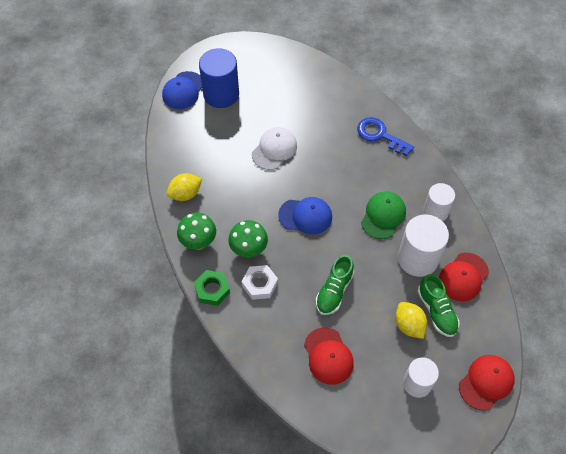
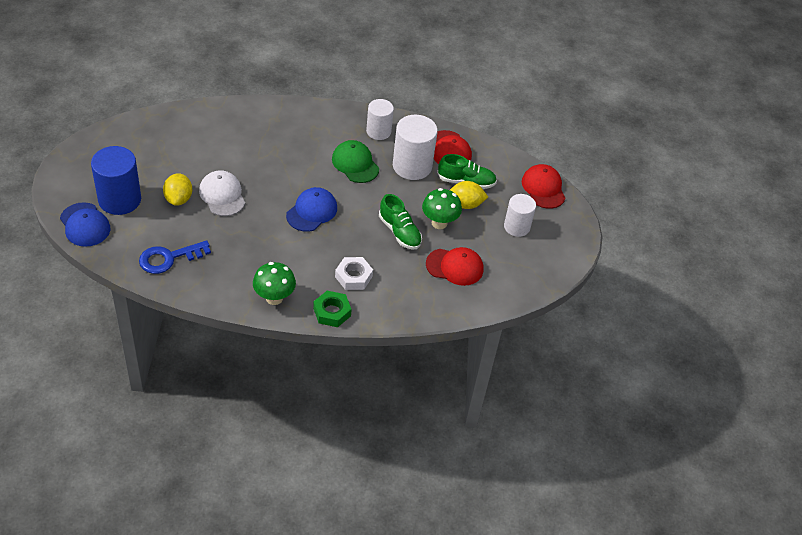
camera: 65 degrees left, 10 degrees down
yellow lemon [167,173,202,201] -> yellow lemon moved to [163,173,192,206]
green mushroom [228,220,268,257] -> green mushroom moved to [422,188,462,229]
blue key [357,117,414,156] -> blue key moved to [139,240,211,274]

